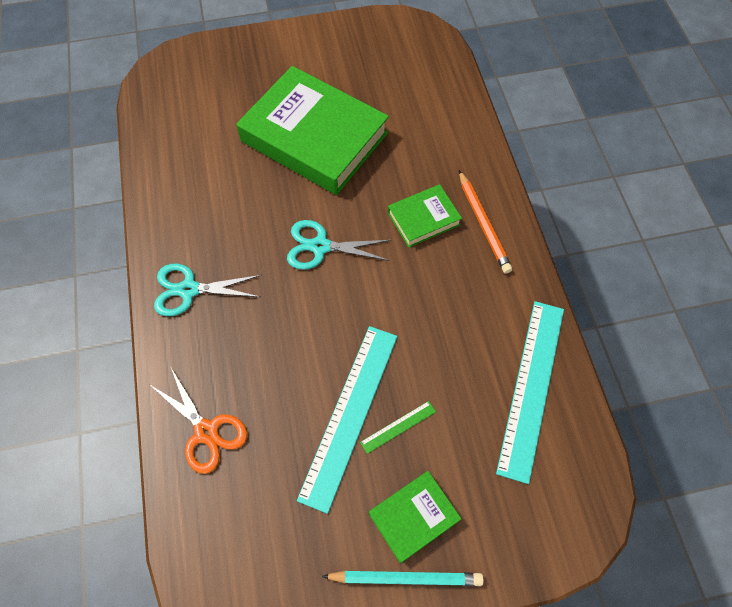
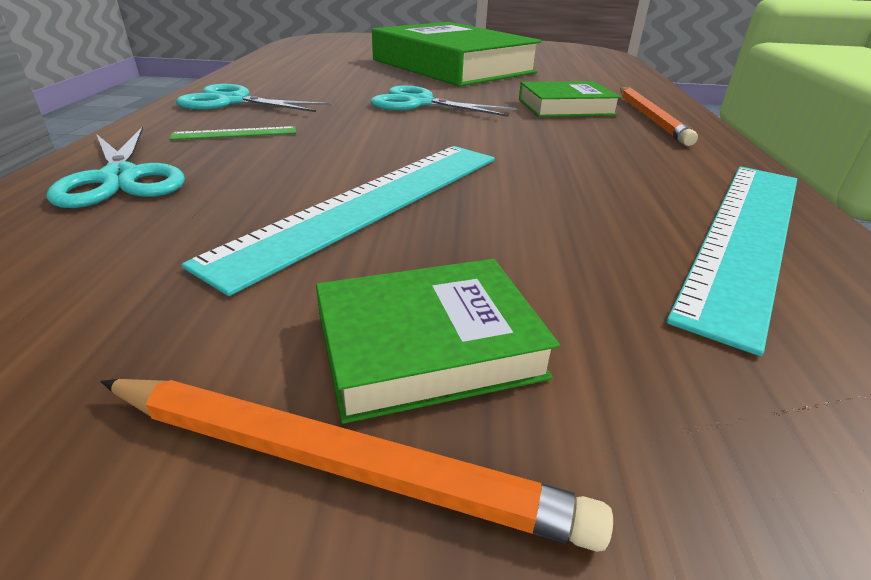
camera: 15 degrees right, 30 degrees down
orange scissors [149,366,247,474] -> turquoise scissors [47,127,185,208]
turquoise pencil [321,571,484,586] -> orange pencil [100,379,613,552]
green ruler [360,401,436,454] -> green ruler moved to [169,126,296,140]

